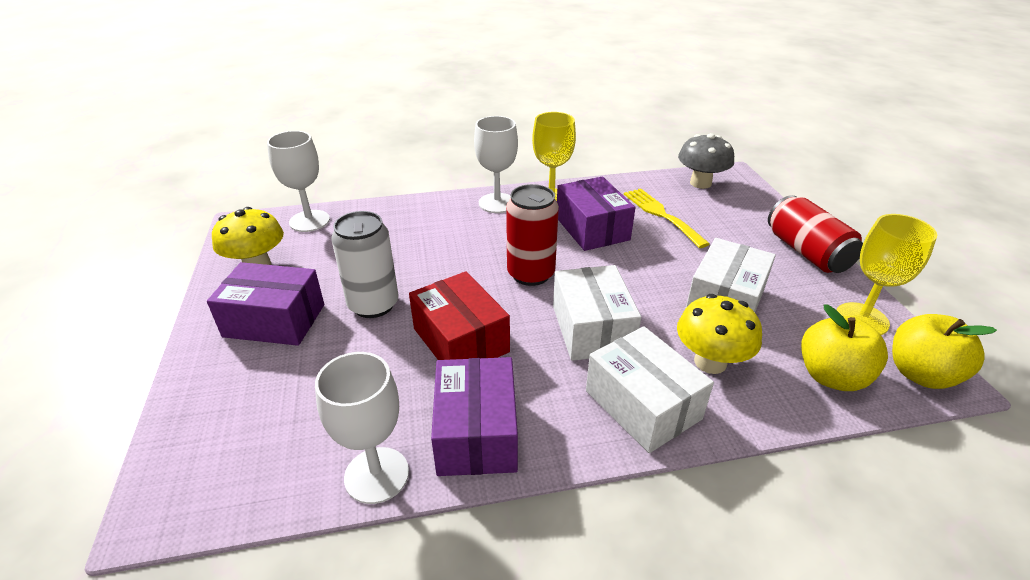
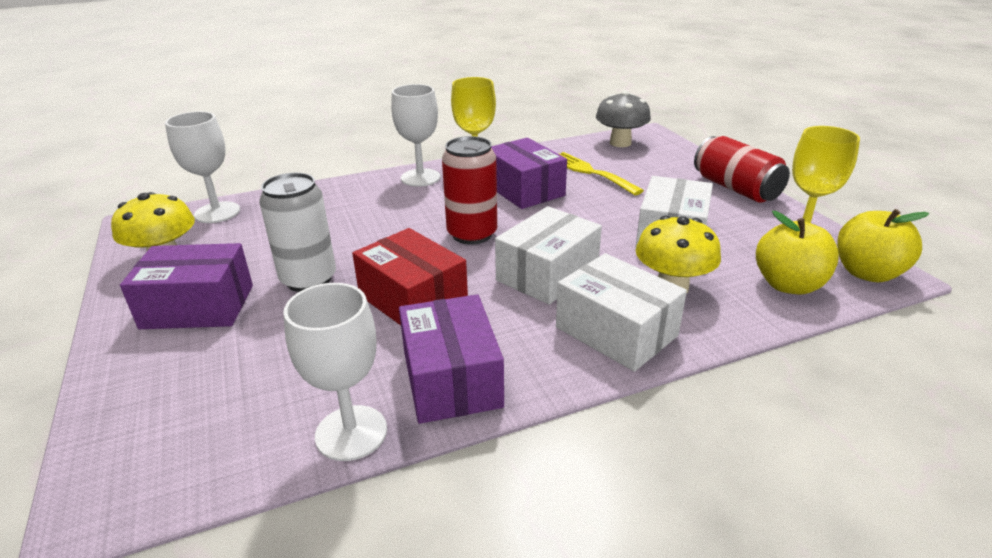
camera: 10 degrees left, 5 degrees down
white box [553,265,641,361] -> white box turned 60 degrees clockwise [495,206,602,305]

